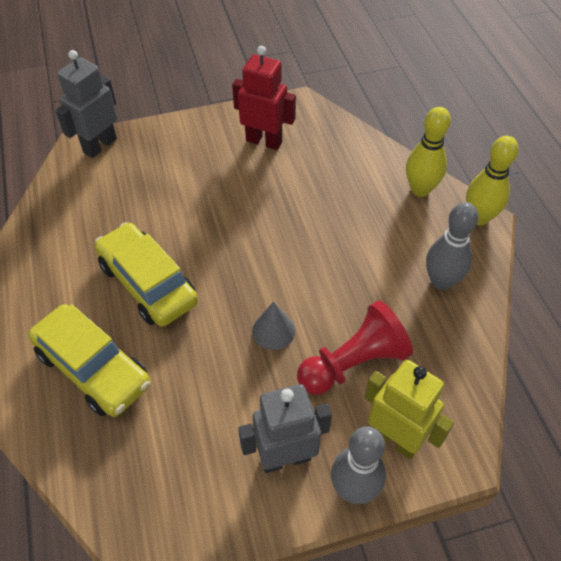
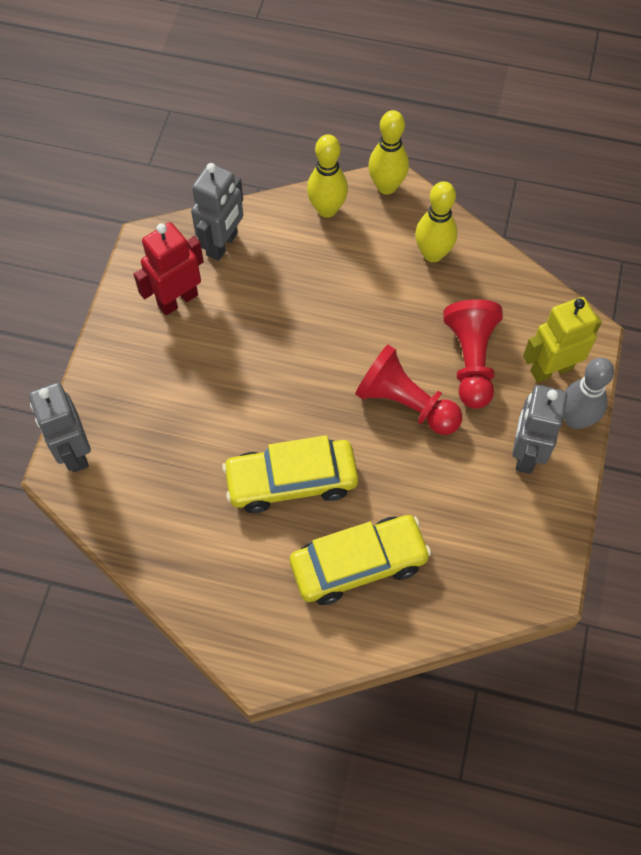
camera: 60 degrees left, 10 degrees up
grey cone [252,302,296,350] -> red pawn [355,345,462,435]
grey bowling pin [426,202,479,290] -> yellow bowling pin [415,181,457,262]
none -> grey robot [191,163,243,261]

